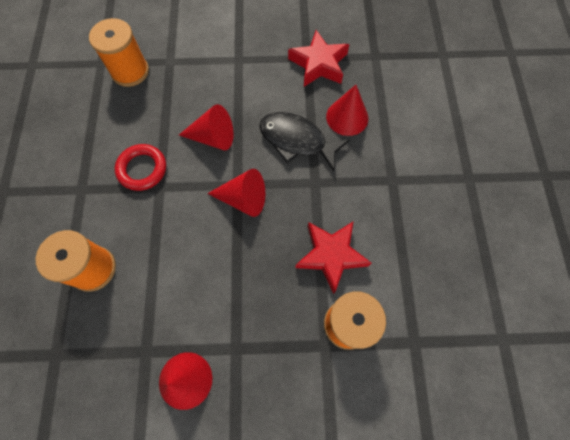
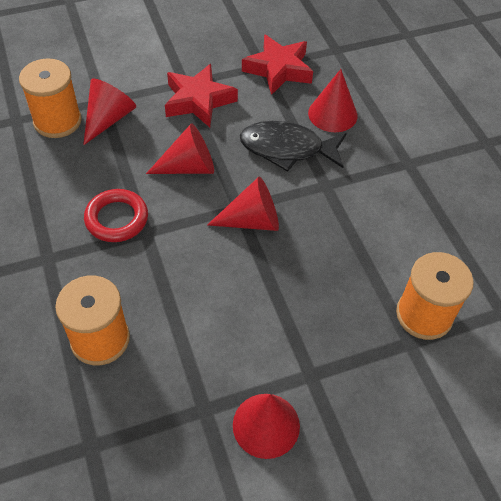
camera: 20 degrees left, 15 degrees down
red star [295,221,371,294] -> red star moved to [165,64,238,128]
none -> red cone [83,79,136,145]

